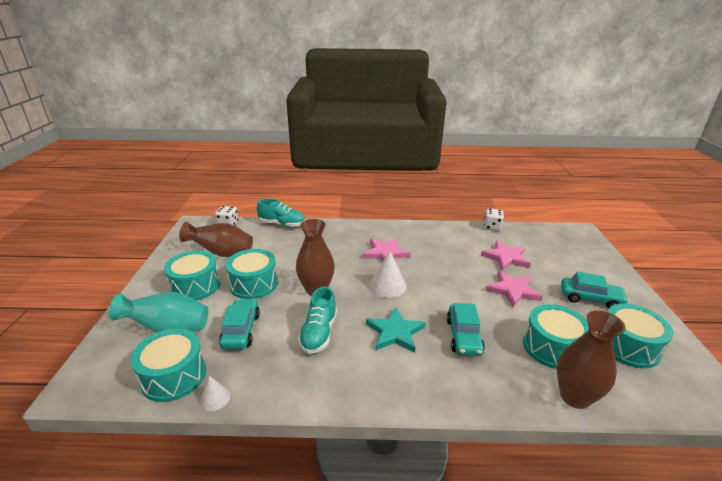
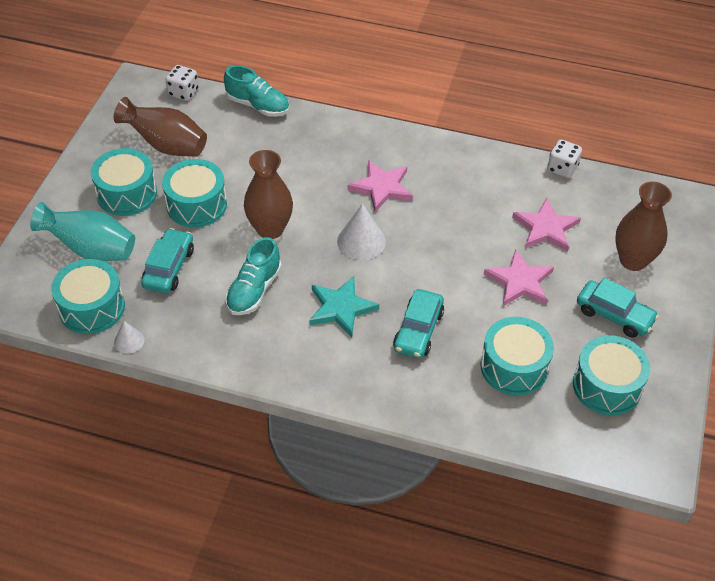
camera: 15 degrees right, 20 degrees up
brown vase [557,310,626,409] -> brown vase moved to [615,182,672,271]

